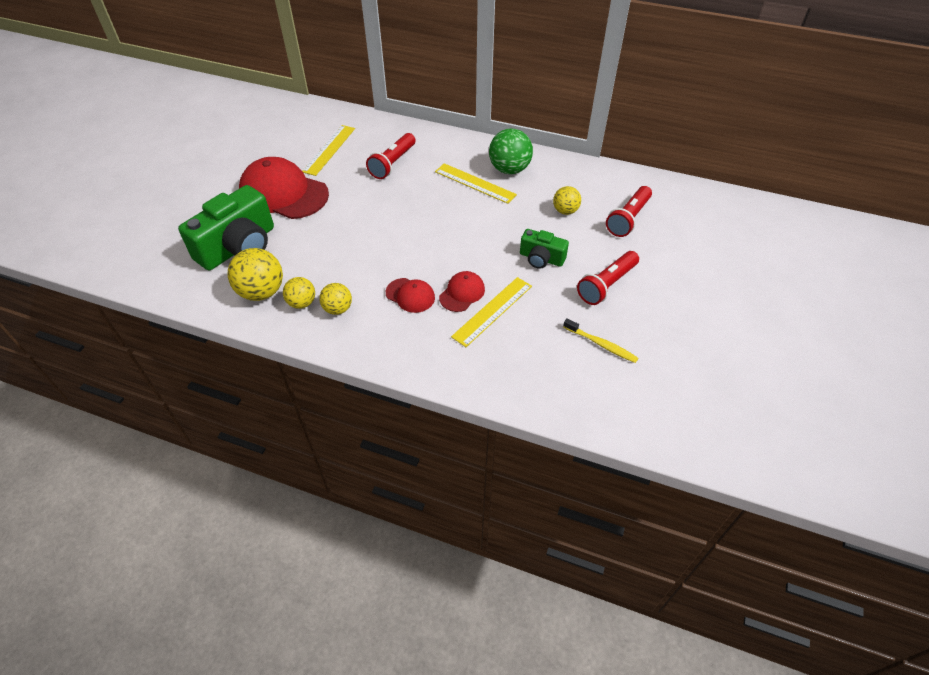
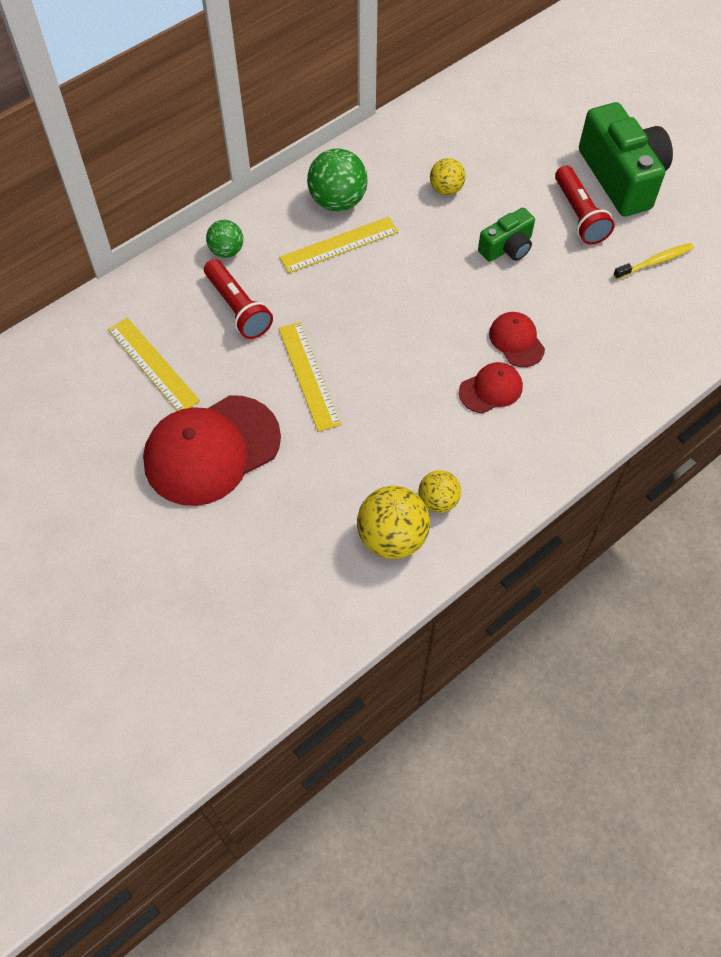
camera: 60 degrees left, 10 degrees up
green camera [178,185,274,270] -> green camera moved to [579,102,673,216]
yellow ball [319,283,352,315] -> none
yellow ruler [451,277,532,347] -> yellow ruler moved to [278,322,341,432]
red flashlight [606,186,652,237] -> none
none -> green ball [206,220,243,258]

